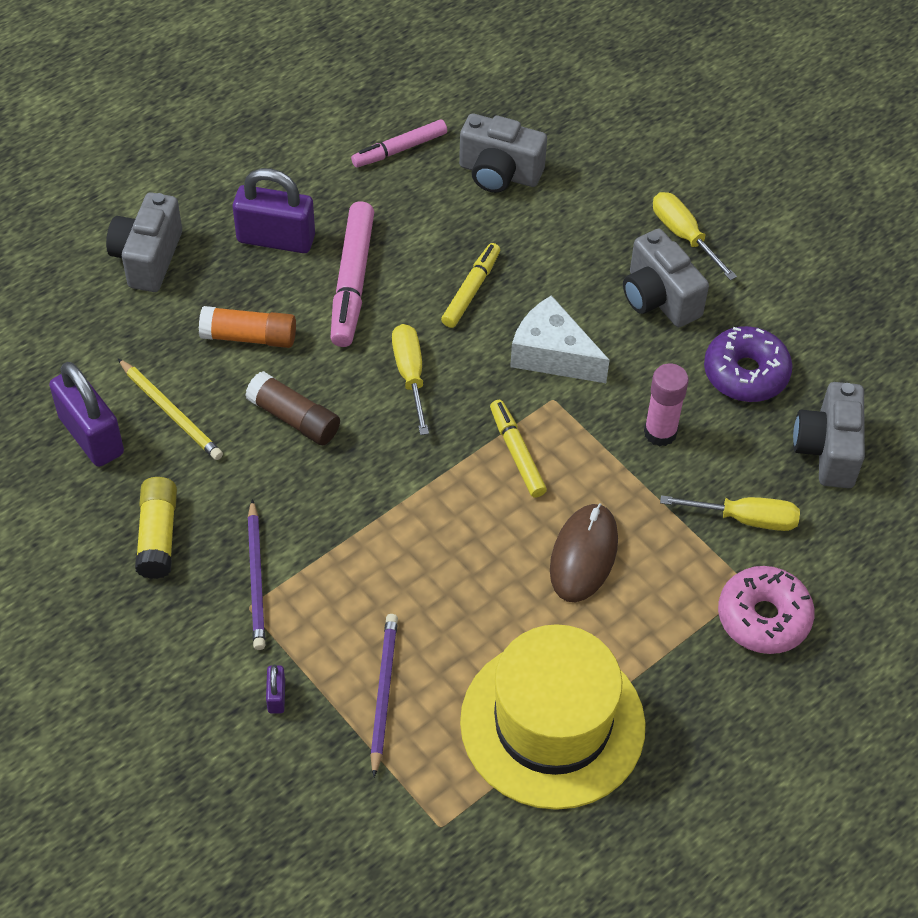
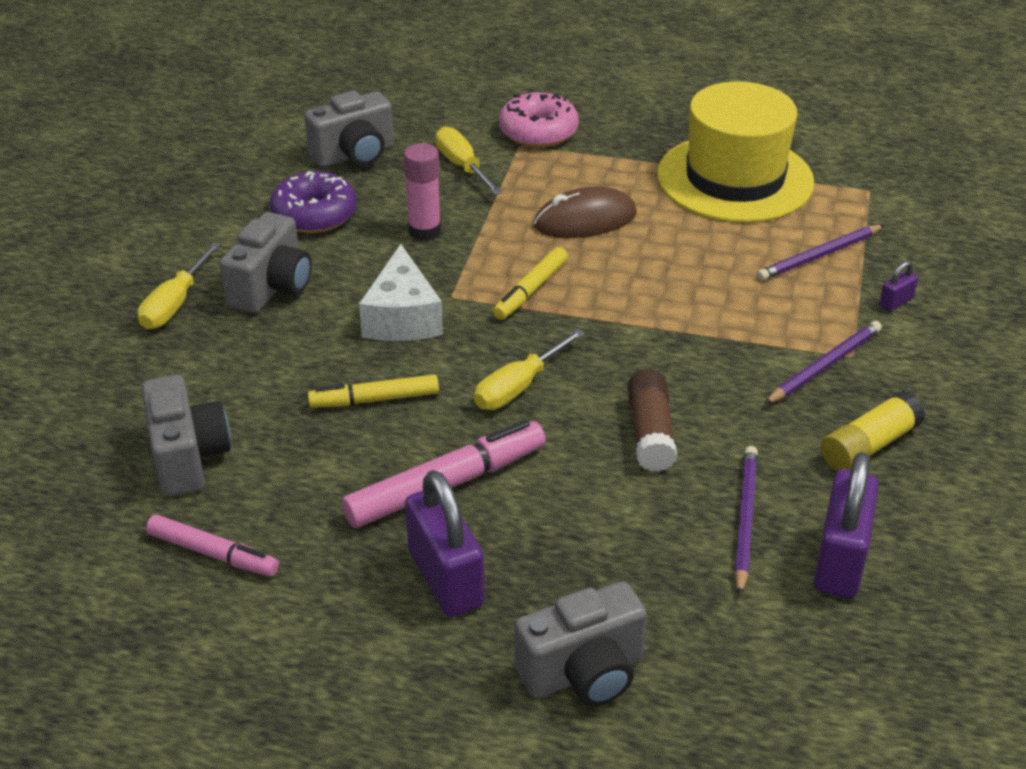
camera: 125 degrees left, 15 degrees down
yellow pencil [118,359,223,460] -> purple pencil [734,446,758,596]
orange glue stick [199,306,296,348] -> none

